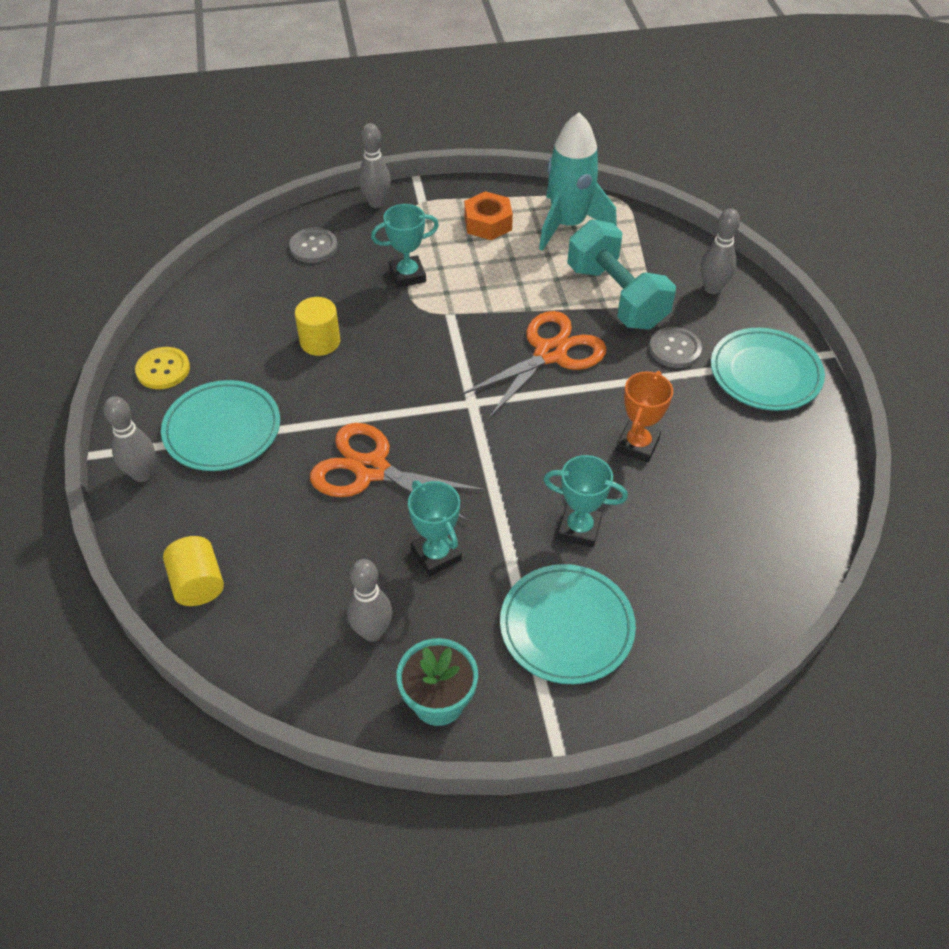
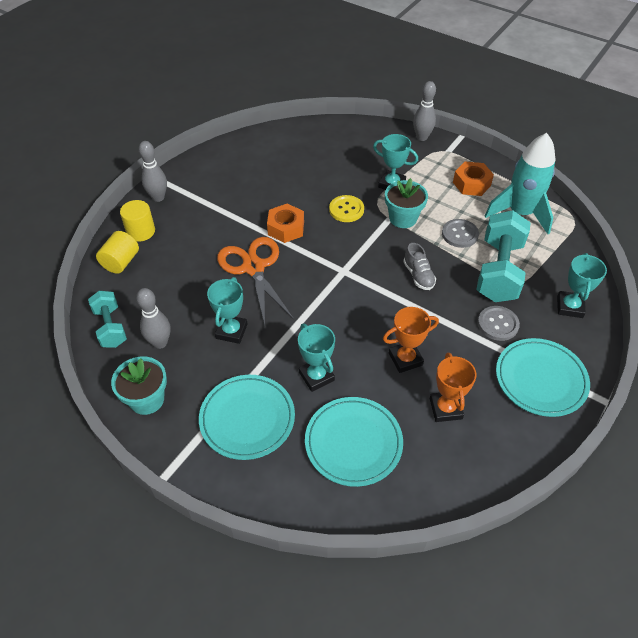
camera: 45 degrees right, 0 degrees up
yellow button [135,347,190,389] -> yellow button moved to [329,195,364,222]
turquoise plate [161,380,280,471] -> turquoise plate moved to [305,397,403,487]
grey button [289,228,338,263] -> grey button moved to [442,219,479,248]
yellow cylinder [295,297,340,356] -> yellow cylinder moved to [120,200,155,241]
orange scissors [460,311,607,418] -> grey shoe [403,243,436,290]
grey bowling pin [701,208,740,294] -> turquoise trophy [557,253,607,318]
none -> turquoise dumbbell [88,291,127,348]
none -> orange nut [267,204,304,243]
none -> turquoise flower pot [385,178,428,228]
none -> orange trophy [430,352,477,422]

